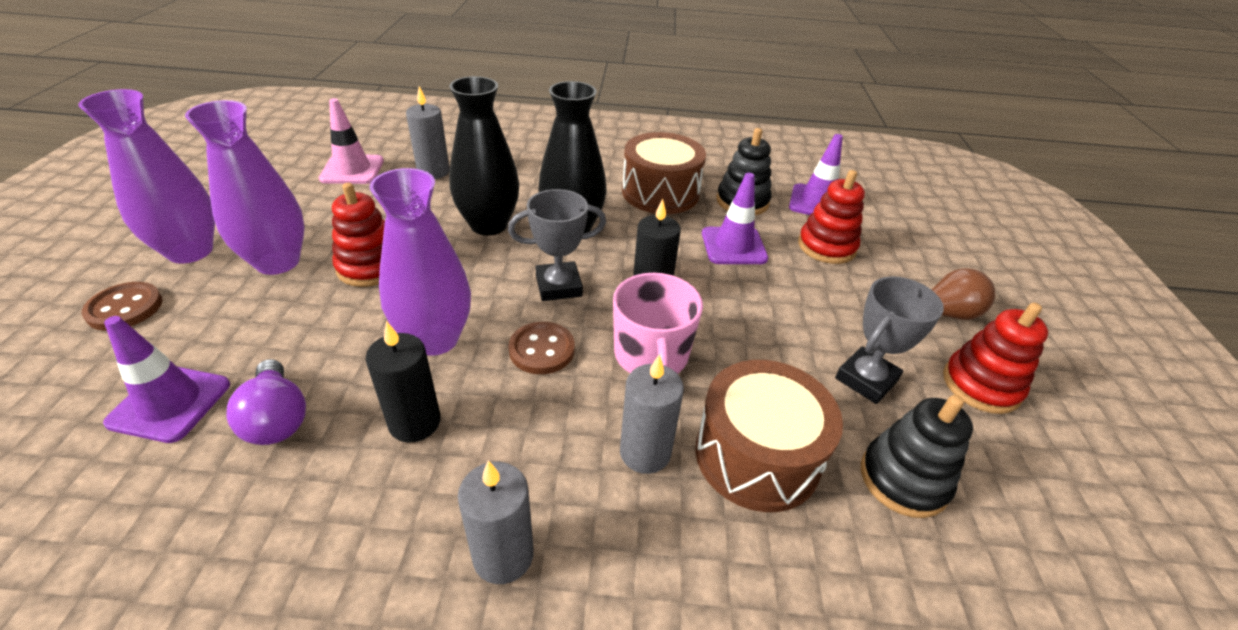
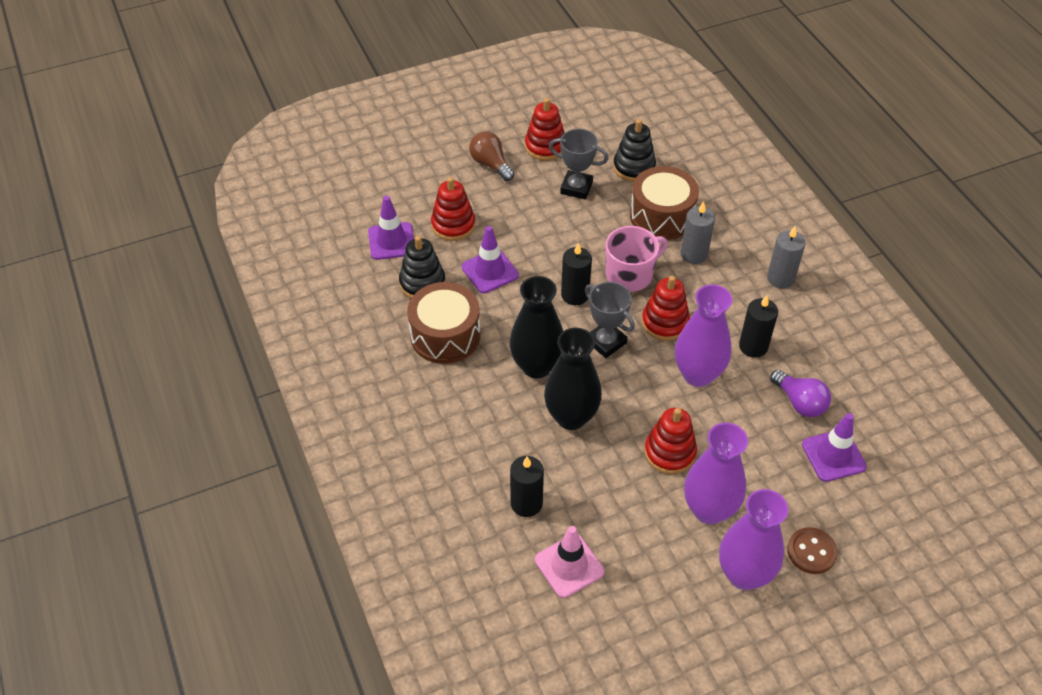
camera: 115 degrees left, 10 degrees up
purple light bulb [226,359,306,445] -> purple light bulb turned 105 degrees clockwise [770,370,831,417]
grey candle [406,86,450,179] -> black candle [510,456,544,517]
brown button [508,322,575,374] -> red stacking toy [642,276,690,341]

